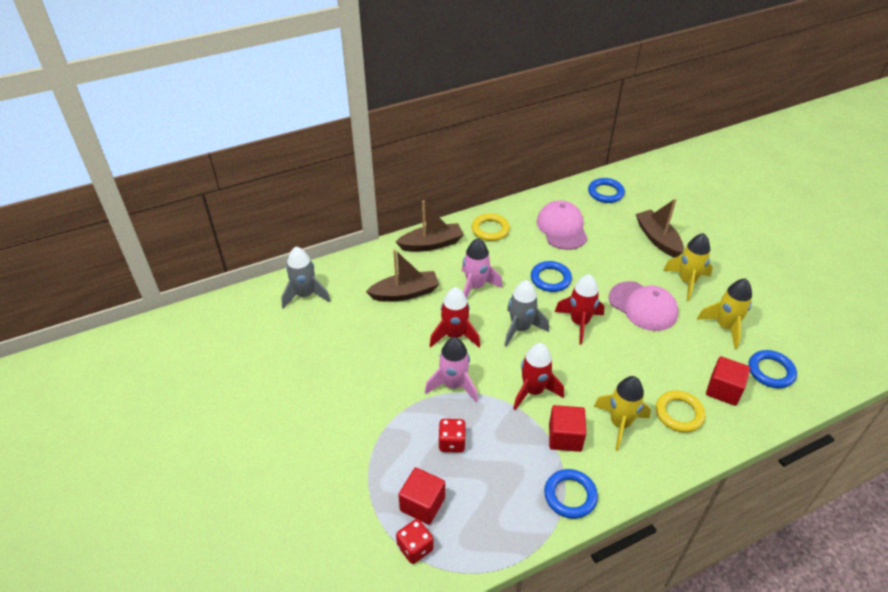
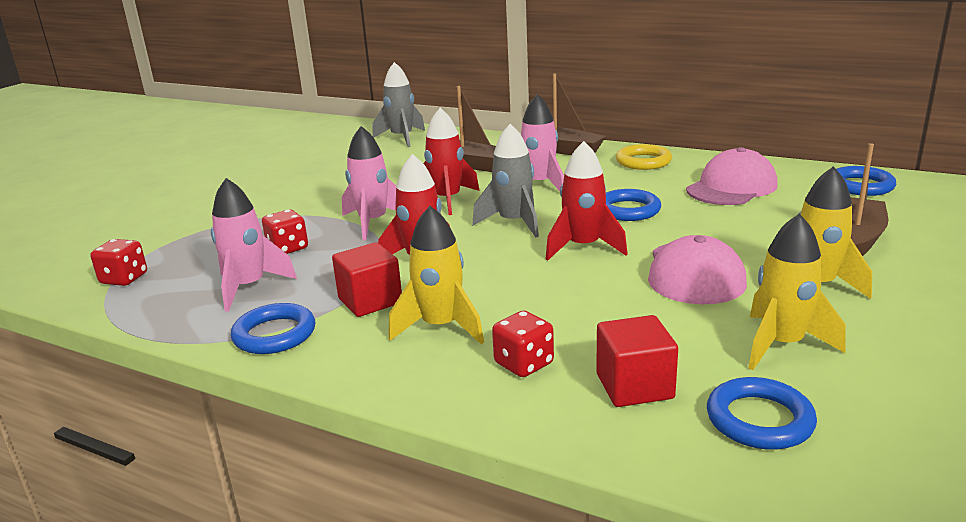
camera: 55 degrees right, 20 degrees down
red cube [398,467,445,525] -> none
yellow ring [656,390,705,433] -> red dice [492,311,554,377]
none -> pink rocket [211,178,297,312]

